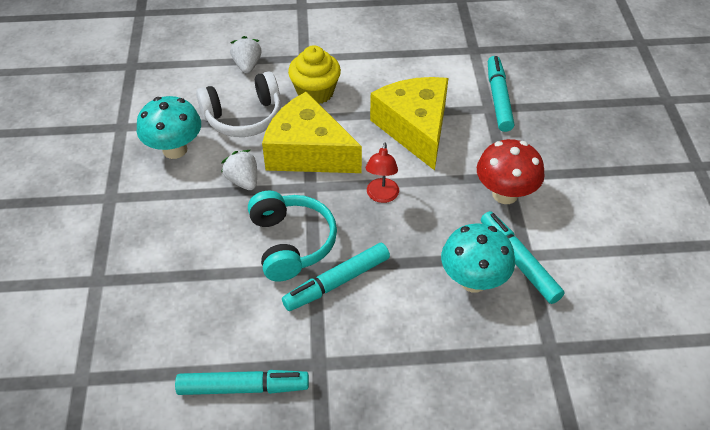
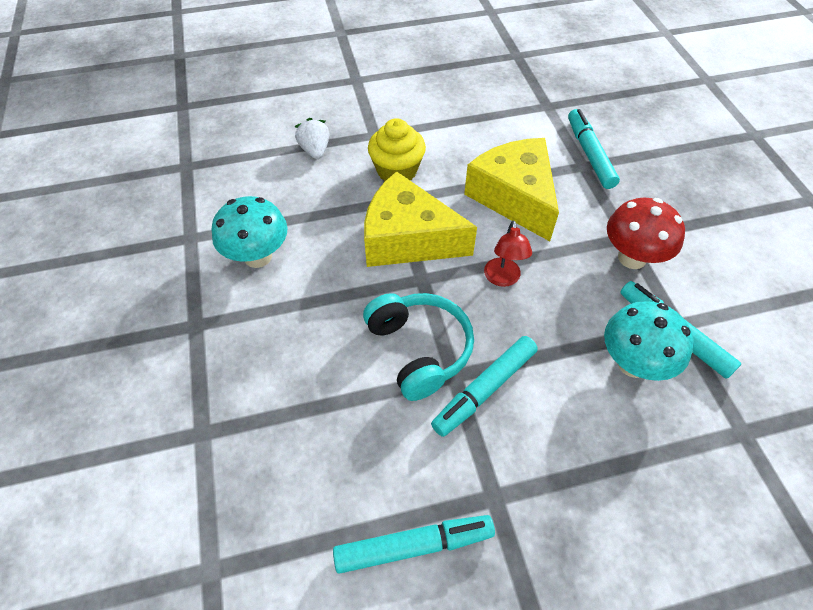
camera: 10 degrees left, 5 degrees up
white headphones [196,71,281,137] -> none
white strawberry [221,150,257,190] -> none

